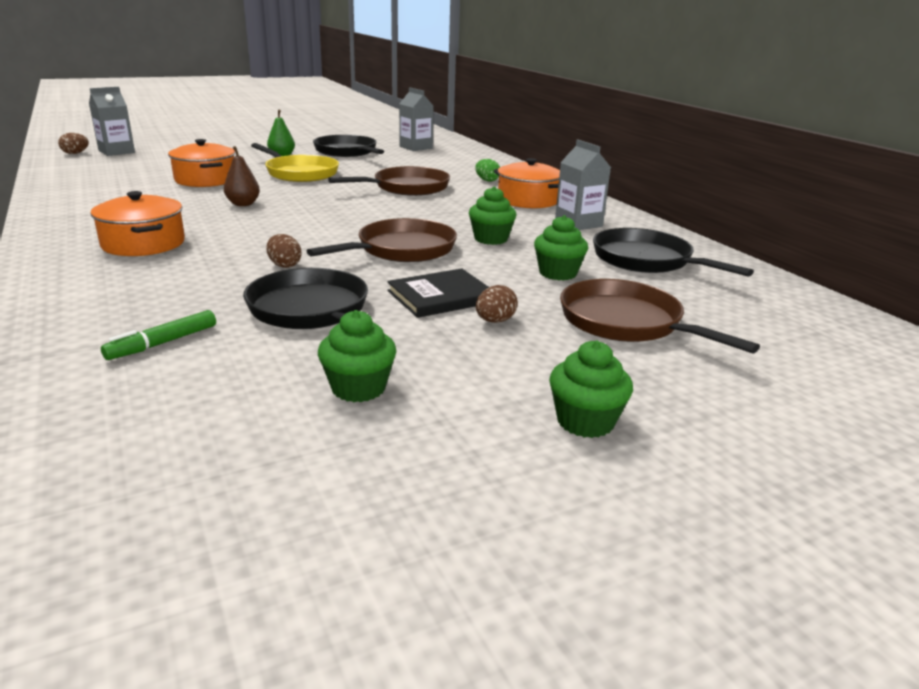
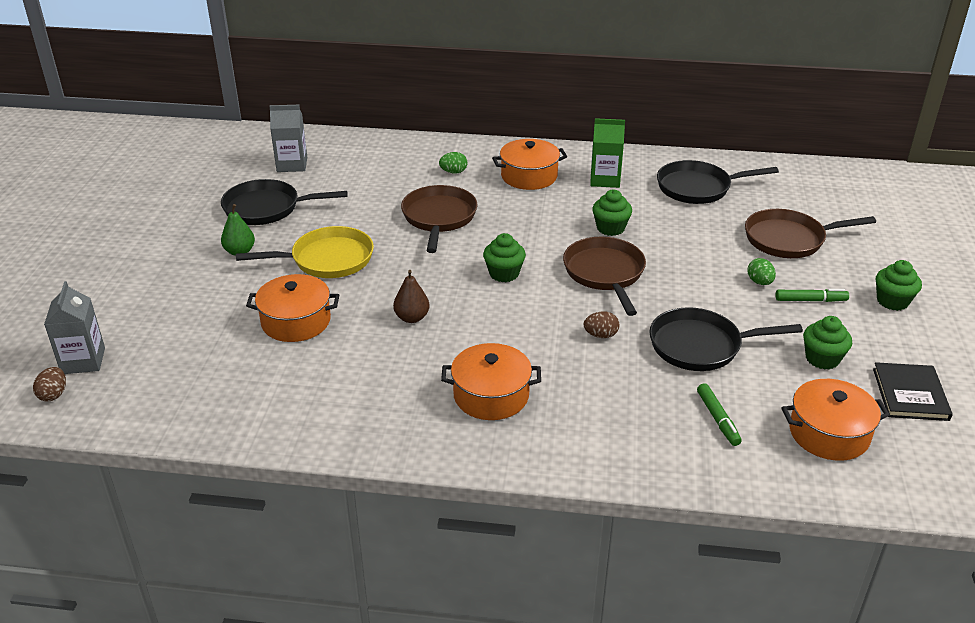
camera: 55 degrees left, 10 degrees up
black book [387,269,489,318] -> black book moved to [873,362,953,421]
brown egg [476,285,518,323] -> green egg [748,258,776,285]
green cupcake [534,215,588,281] -> green cupcake moved to [483,233,526,282]
grey carton [555,140,611,230] -> green carton [590,118,625,188]
none -> green marker [776,289,849,302]
none -> orange pot [782,379,890,461]

